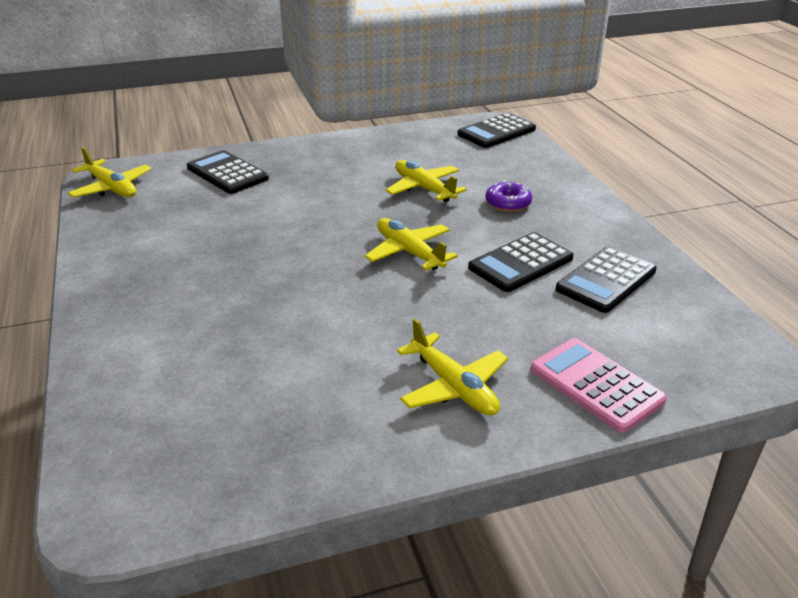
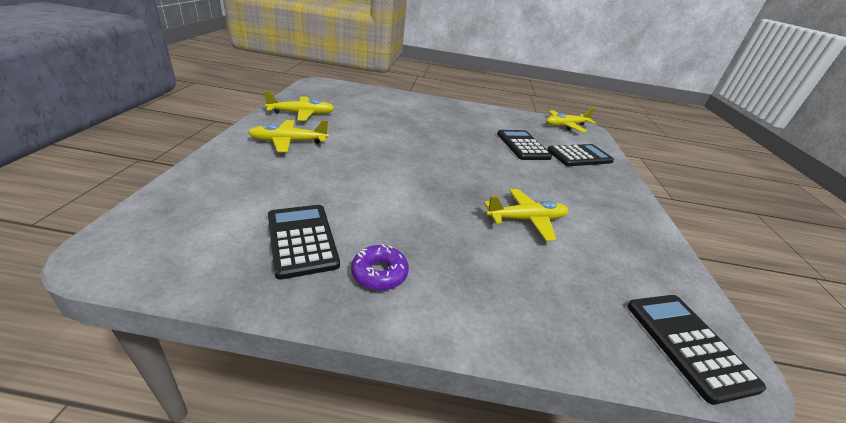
camera: 110 degrees right, 0 degrees up
yellow plane [365,218,458,270] -> yellow plane moved to [264,91,334,121]
black calculator [468,232,574,292] -> black calculator moved to [497,130,552,160]
purple donut [485,181,532,212] -> purple donut moved to [351,244,409,291]
pink calculator [530,338,667,433] -> none

